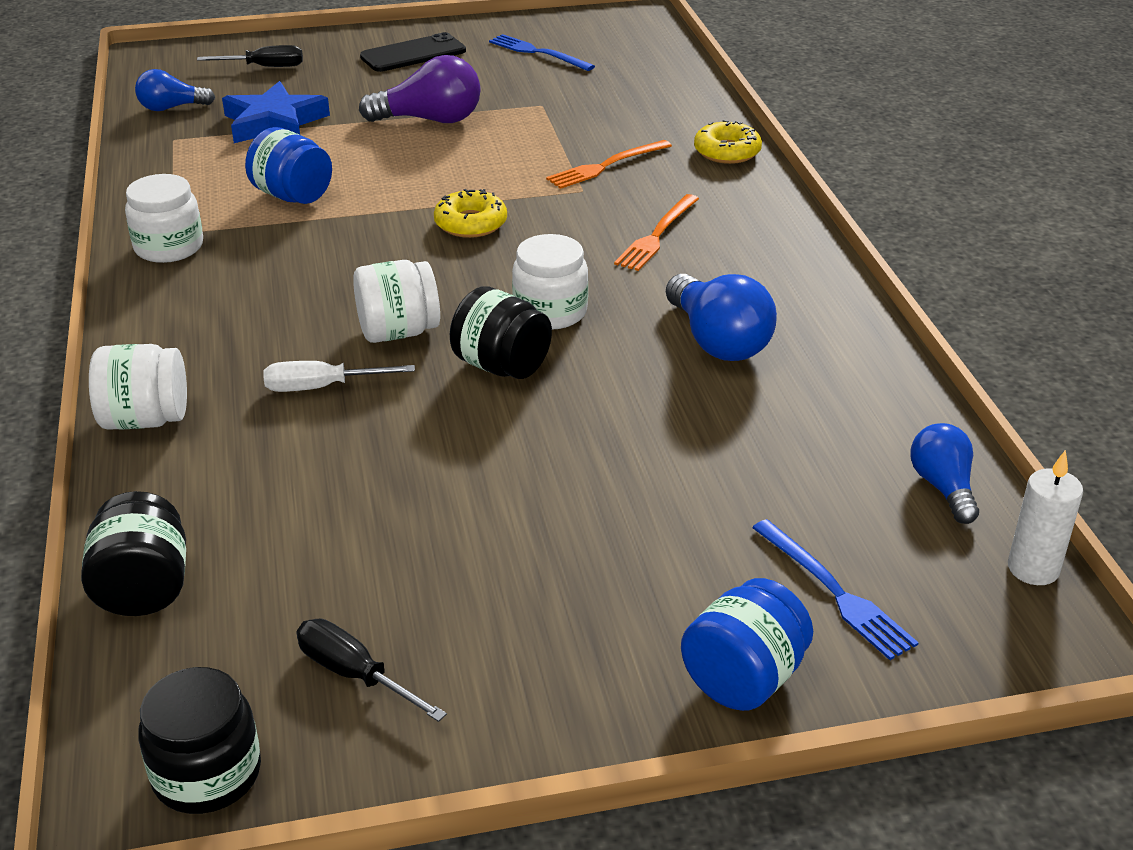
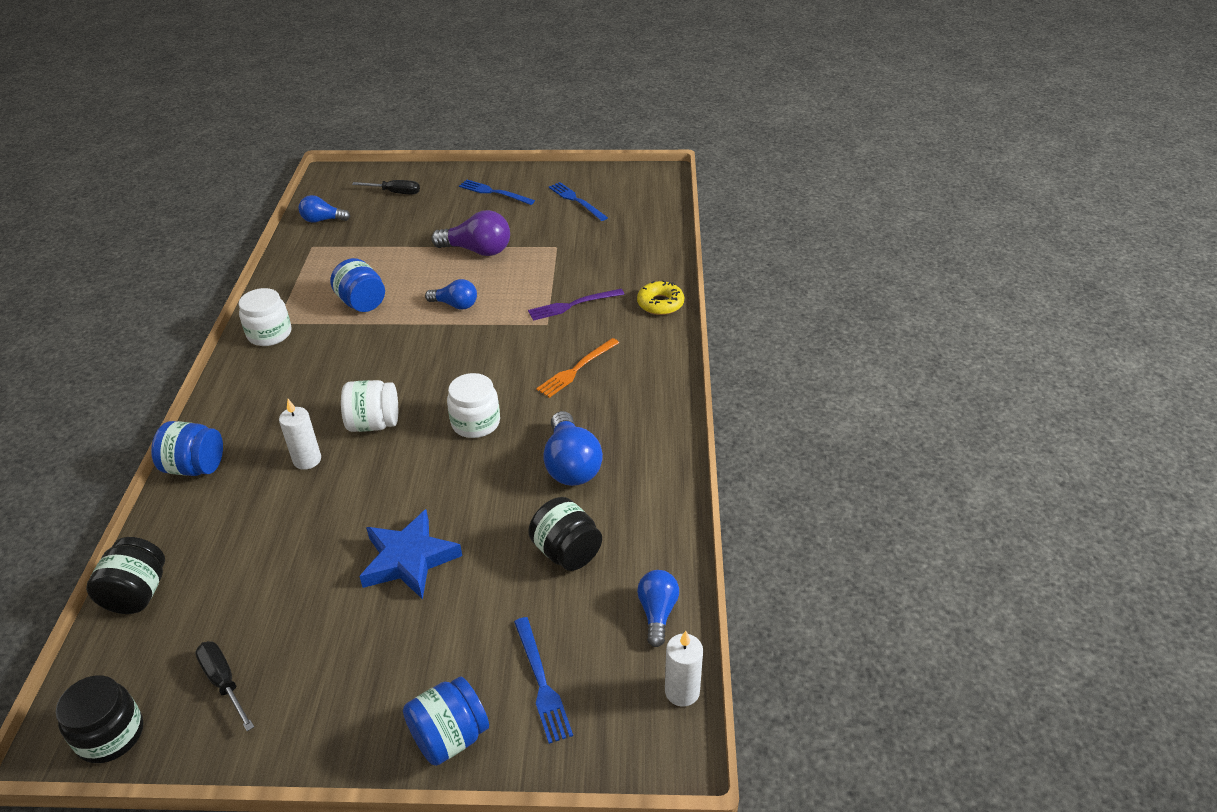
camera: 15 degrees right, 5 degrees up
white jar [89,344,187,430] -> blue jar [151,421,223,476]
blue star [222,81,330,143] -> blue star moved to [359,509,462,599]
white screwdriver [263,361,415,392] -> white candle [279,399,321,470]
black phone [360,32,466,72] -> blue fork [459,180,535,205]
yellow donut [434,189,507,238] -> none
black jar [450,286,552,379] -> black jar moved to [528,497,602,571]
orange fork [546,140,672,189] -> purple fork [528,289,624,321]
none -> blue light bulb [425,279,477,310]

